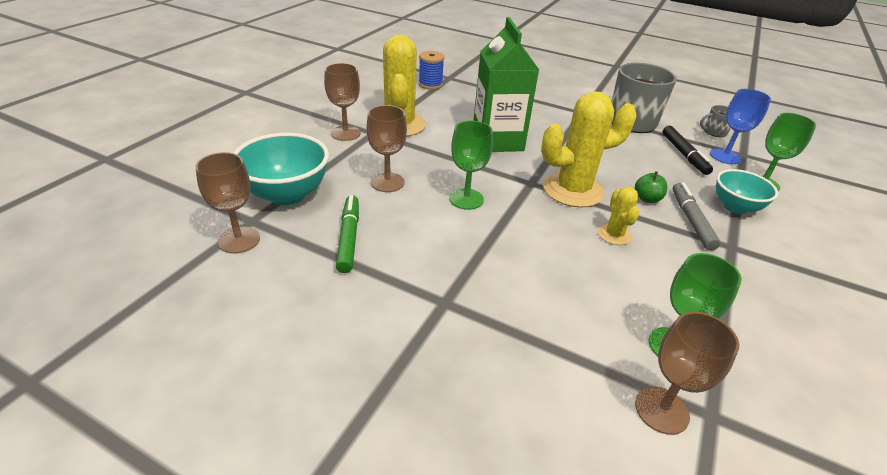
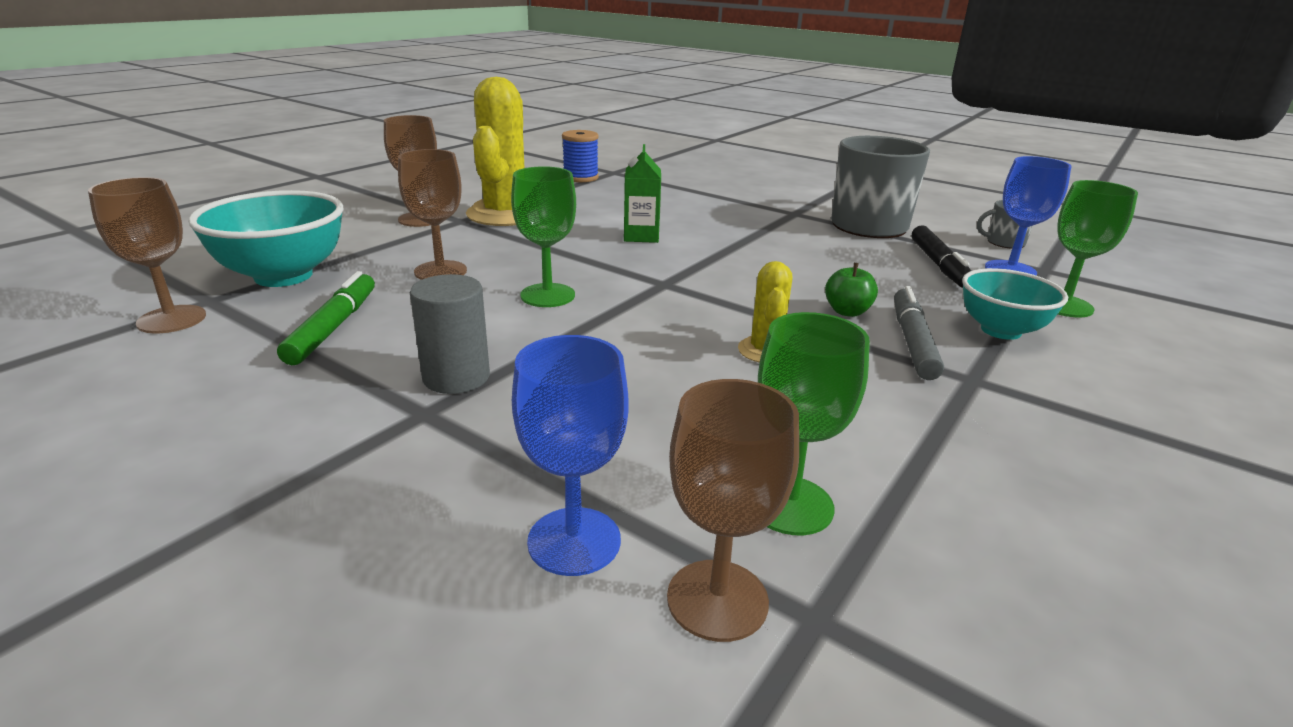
camera: 10 degrees right, 10 degrees down
green carton [473,17,539,152] -> green carton [624,144,661,243], size x0.51
yellow cactus [541,91,637,207] -> none
none -> grey cylinder [410,274,490,394]
none -> blue goblet [512,335,629,576]

